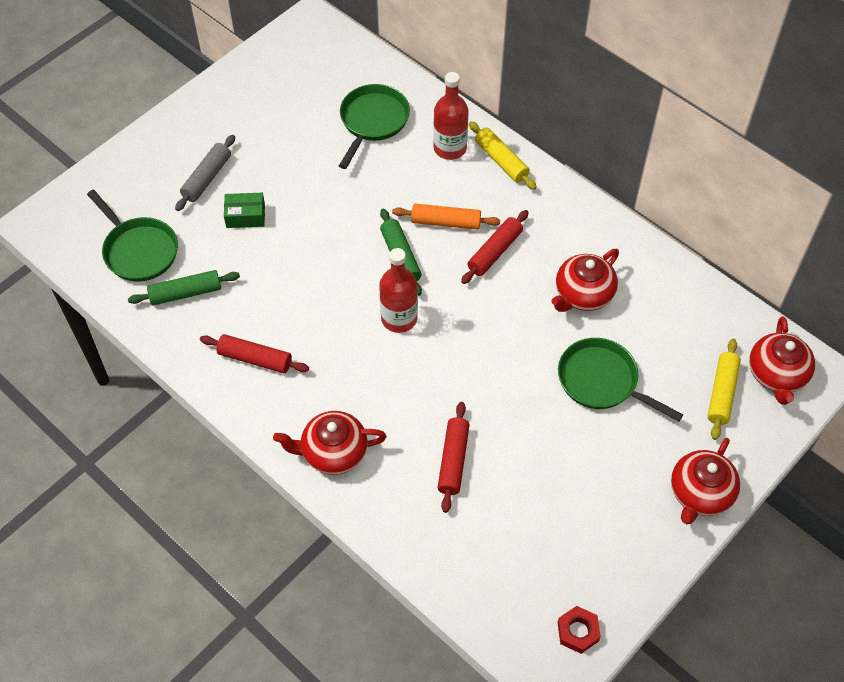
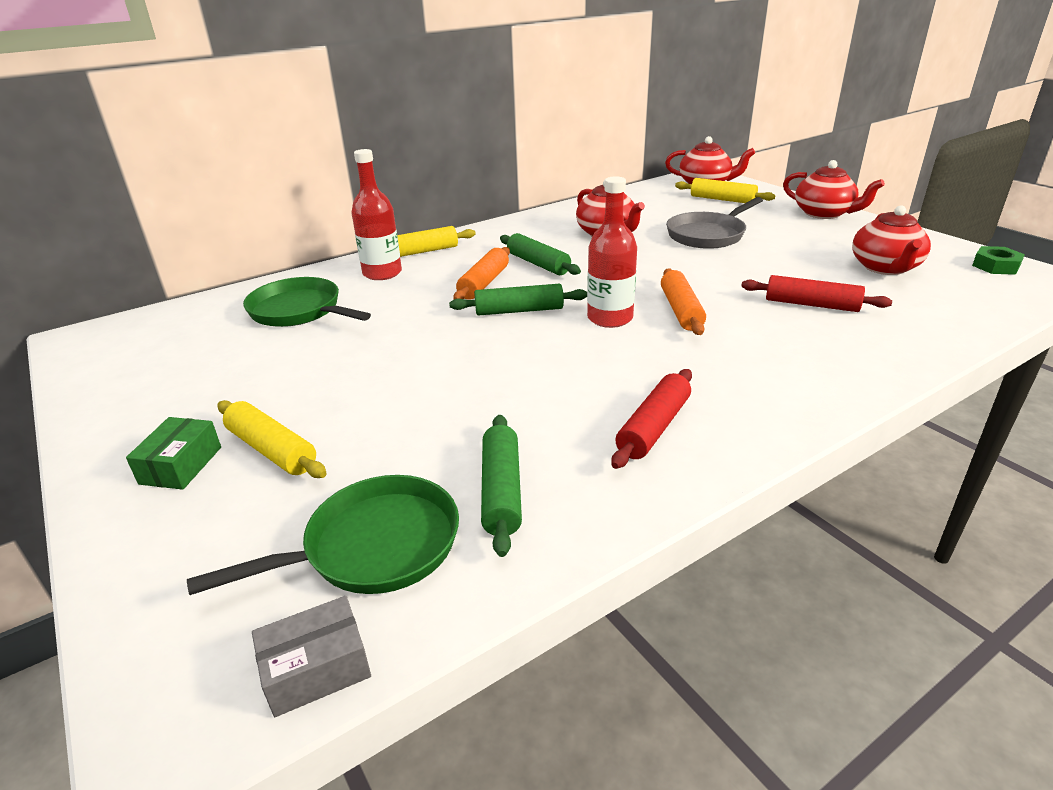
camera: 75 degrees left, 25 degrees down
grey rolling pin [175,135,235,211] -> yellow rolling pin [218,400,327,478]
green box [224,193,265,228] -> green box moved to [126,417,221,490]
red teapot [273,411,387,475] -> red teapot moved to [852,206,931,275]
red rolling pin [461,210,529,284] -> green rolling pin [500,233,581,275]
red nut [557,606,601,654] -> green nut [972,246,1025,275]
green pan [558,338,683,422] -> grey pan [666,197,763,249]
none -> grey box [252,596,371,717]
none -> orange rolling pin [661,268,706,335]

